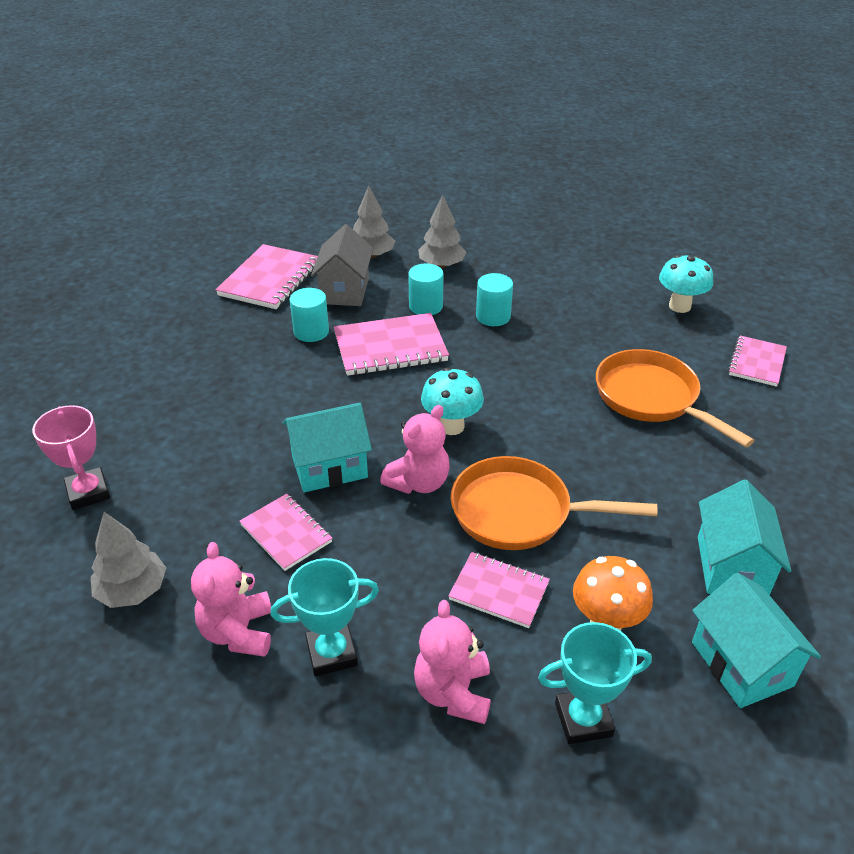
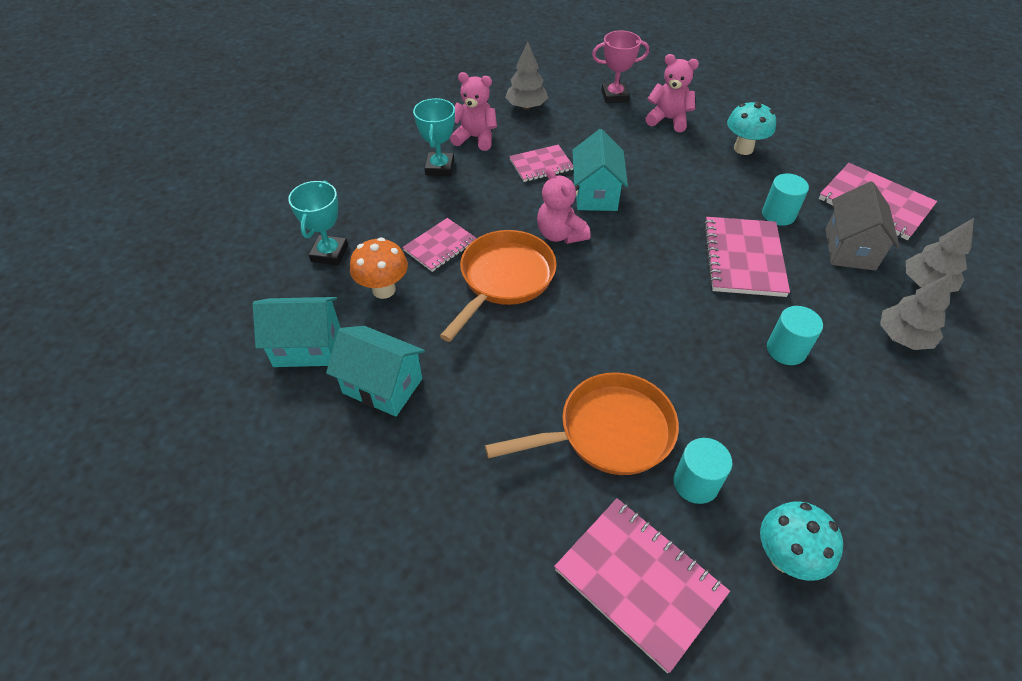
camera: 110 degrees right, 10 degrees up
grey house [311,224,373,306] -> grey house turned 75 degrees clockwise [825,181,900,270]
turquoise cylinder [408,264,444,315] -> turquoise cylinder moved to [674,438,732,504]
pink teddy bear [414,600,491,724] -> pink teddy bear moved to [646,54,699,132]
turquoise mushroom [421,367,484,435] -> turquoise mushroom moved to [727,101,776,155]
pink notebook [728,336,787,387] -> pink notebook [554,498,730,673], size x1.61

